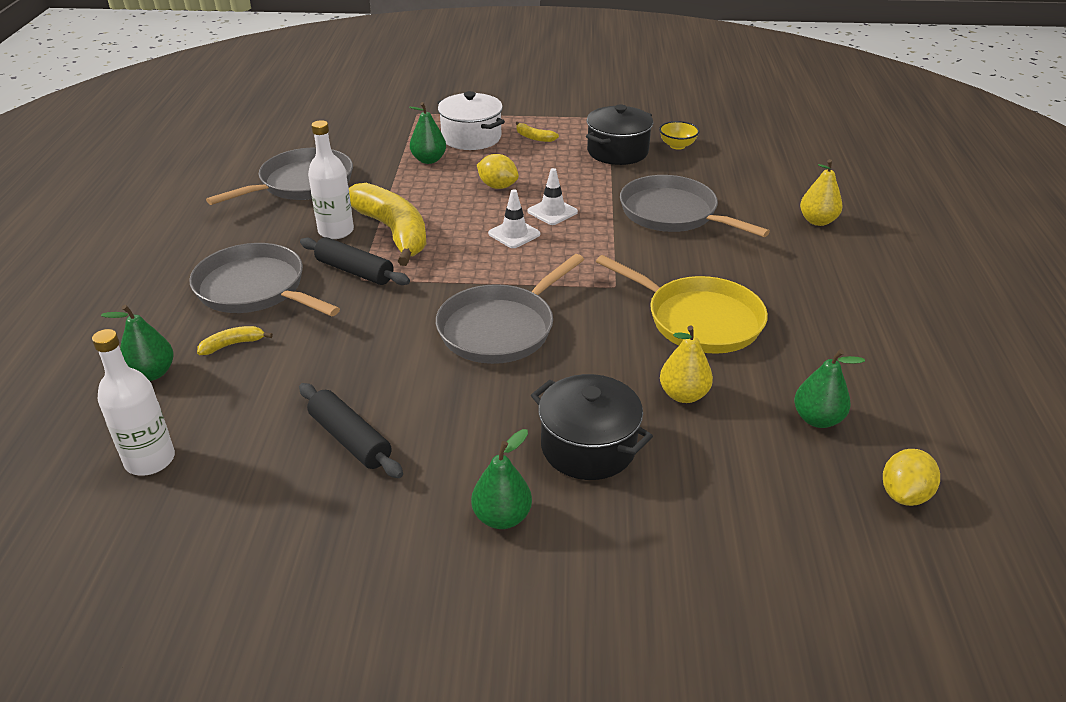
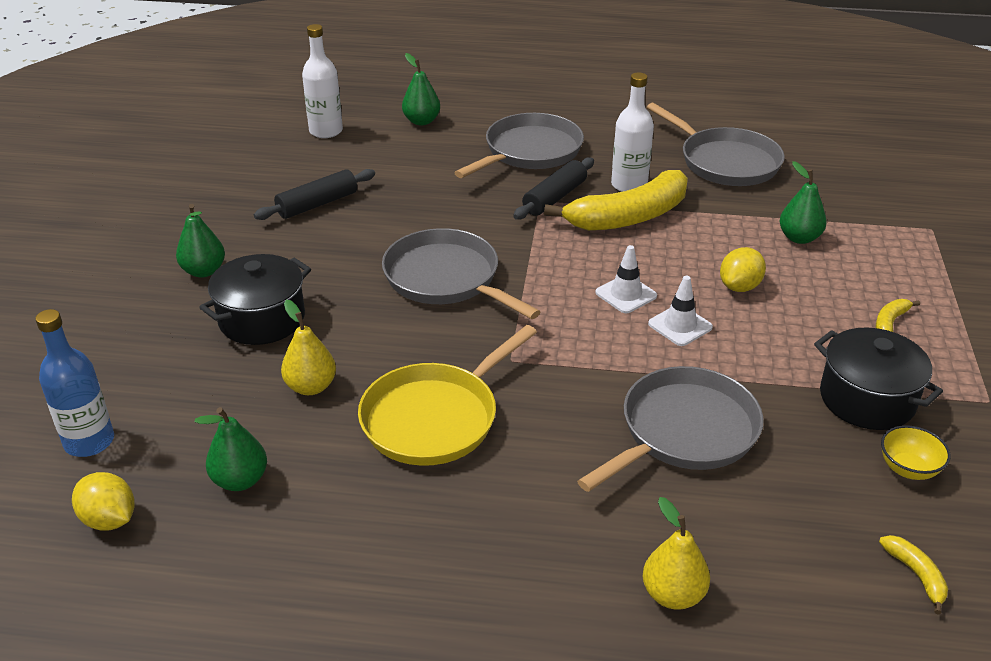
camera: 95 degrees right, 0 degrees up
yellow banana [197,326,273,355] -> yellow banana moved to [879,535,948,615]
white pot [437,91,505,150] -> none
none -> blue bottle [35,309,114,457]

